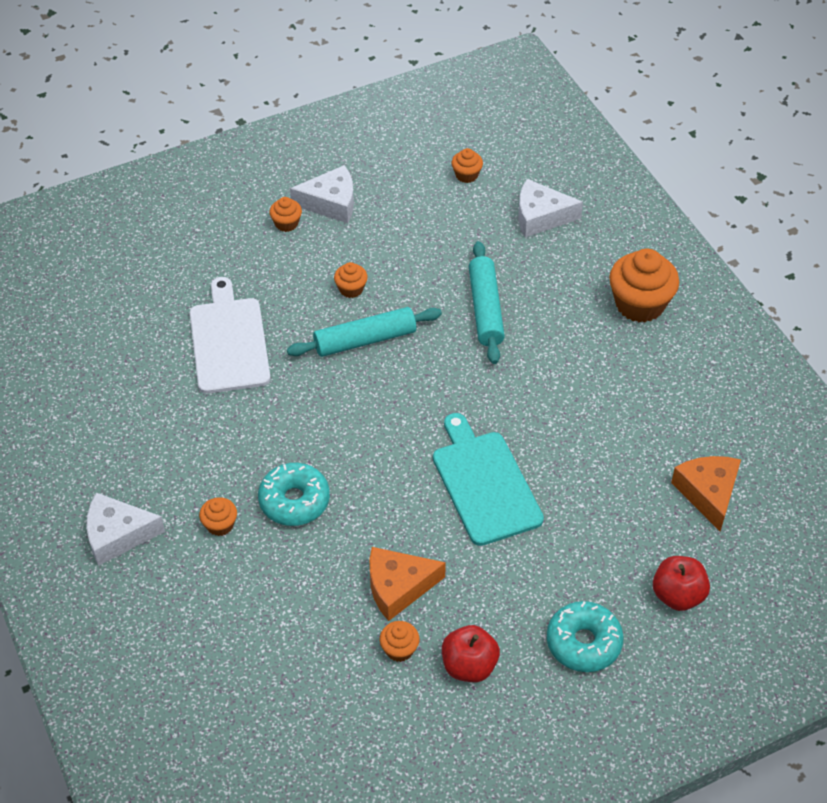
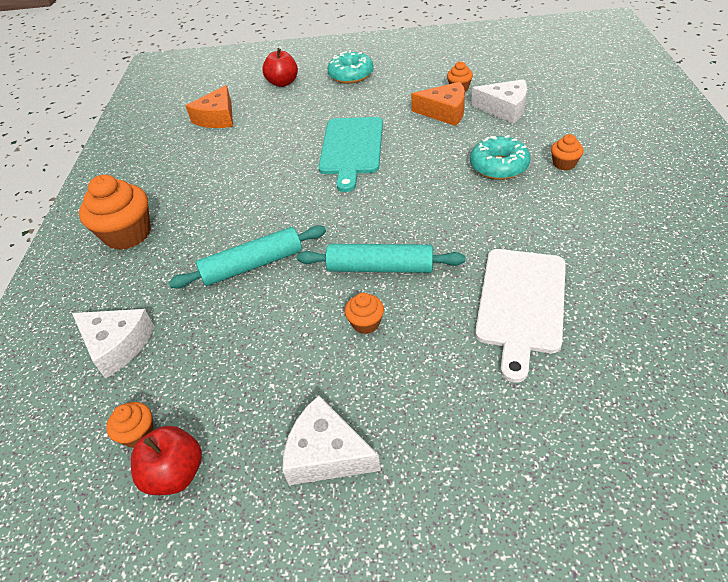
camera: 150 degrees left, 5 degrees down
white cheese [86,493,165,566] -> white cheese moved to [471,79,527,124]
orange cupcake [269,197,302,232] -> none
red apple [442,625,500,682] -> red apple moved to [131,426,202,495]
turquoise rolling pin [469,241,505,364] -> turquoise rolling pin turned 45 degrees clockwise [169,225,326,288]

